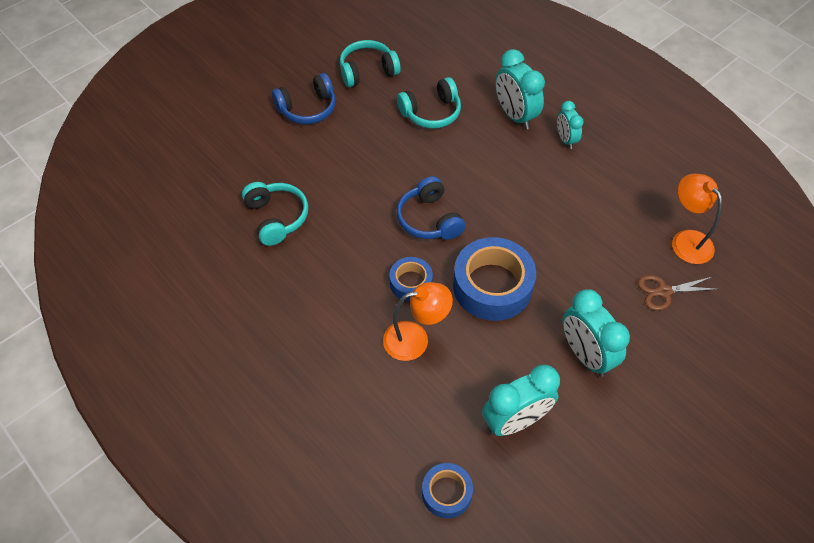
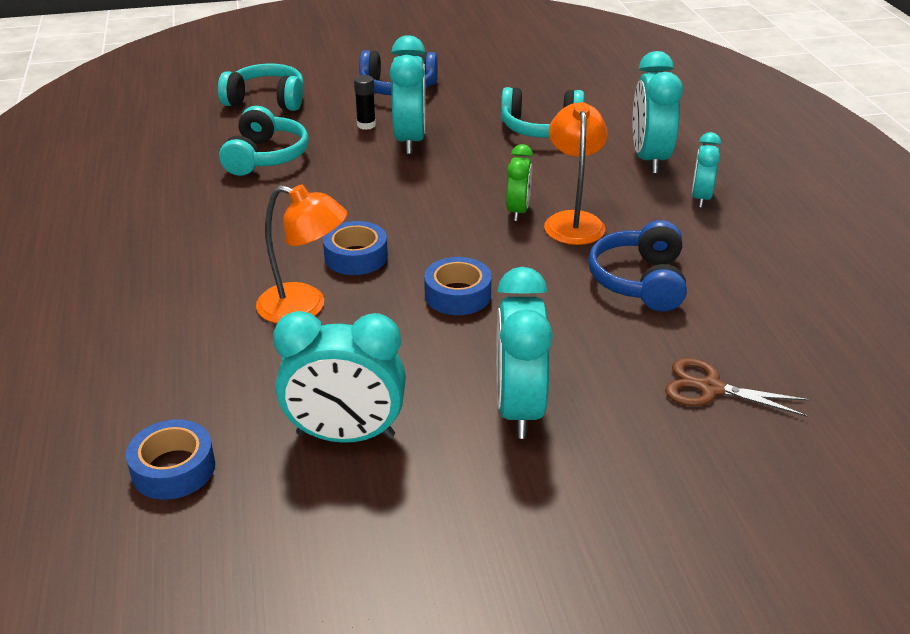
camera: 30 degrees right, 20 degrees down
turquoise headphones [340,40,401,87] -> turquoise headphones moved to [218,64,304,111]
blue headphones [397,176,465,240] -> blue headphones moved to [588,220,687,312]
blue tape [453,237,536,321] -> blue tape [424,257,492,315], size x0.54
orange lamp [672,174,722,264] -> orange lamp moved to [544,102,608,245]
none -> black glue stick [354,75,376,130]
none -> turquoise clock [389,35,426,154]
none -> green clock [506,144,533,221]

